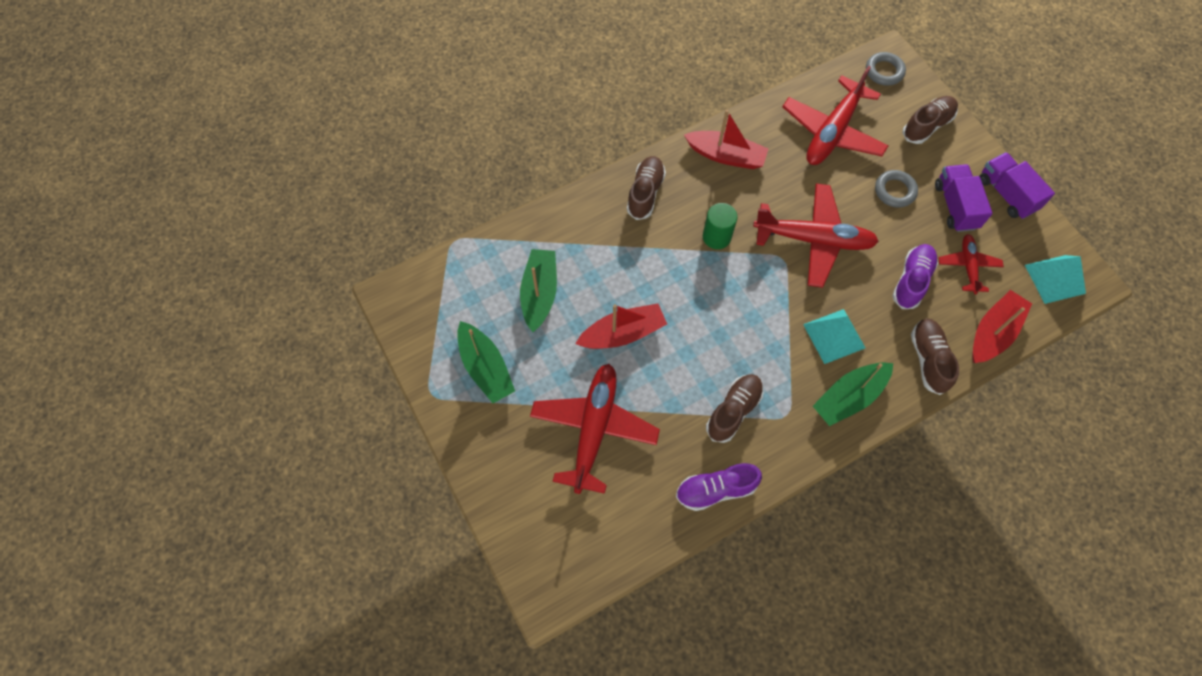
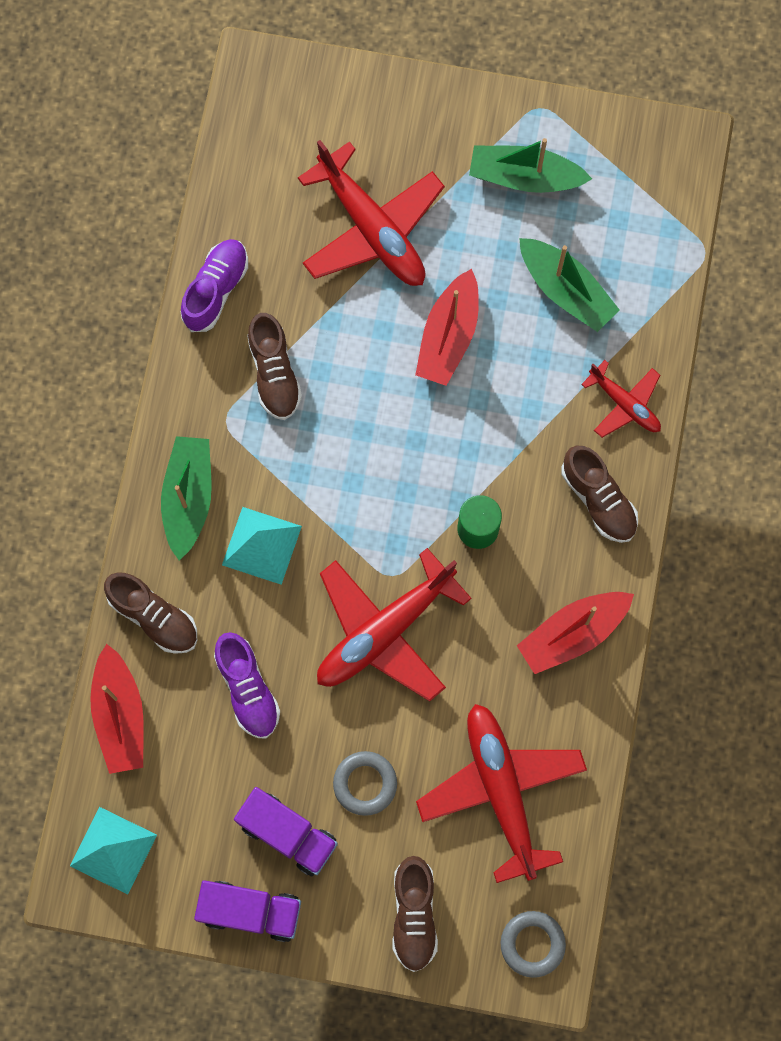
camera: 130 degrees right, 10 degrees up
red plane [938,234,1004,294] -> red plane moved to [581,360,661,438]

